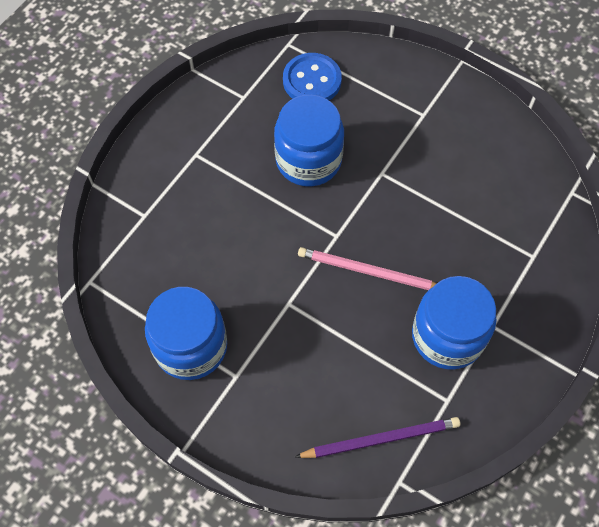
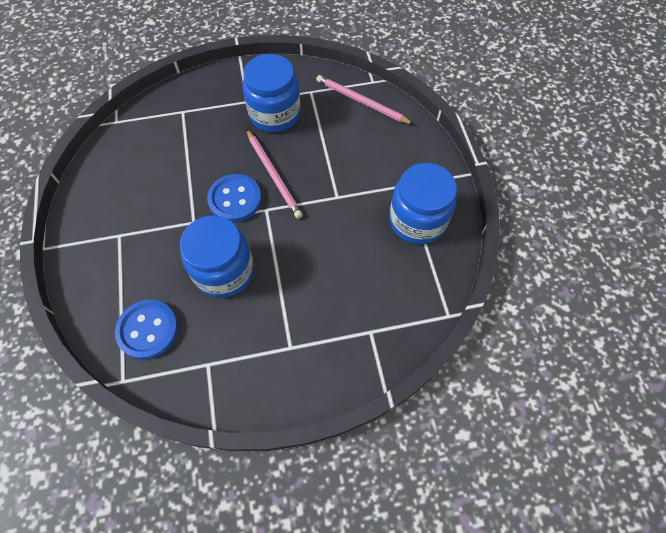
camera: 135 degrees left, 0 degrees up
purple pencil [295,417,460,458] -> pink pencil [316,75,414,125]
none -> blue button [207,174,262,222]

